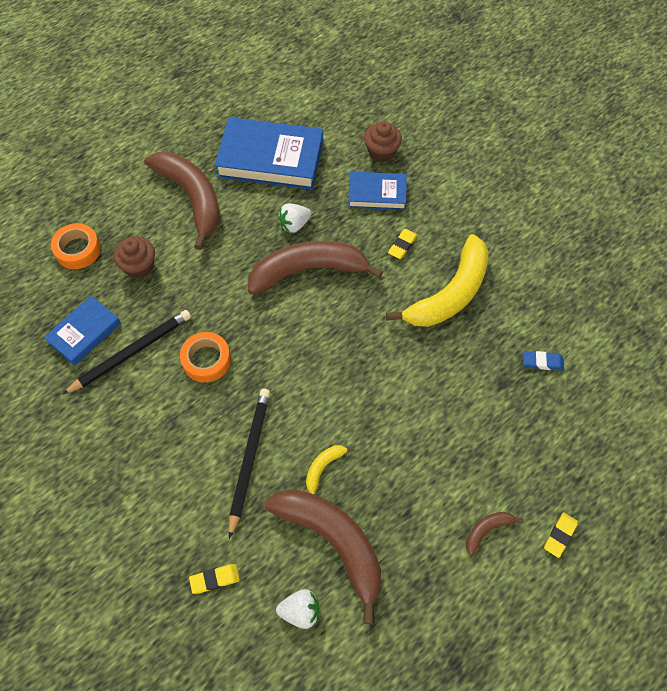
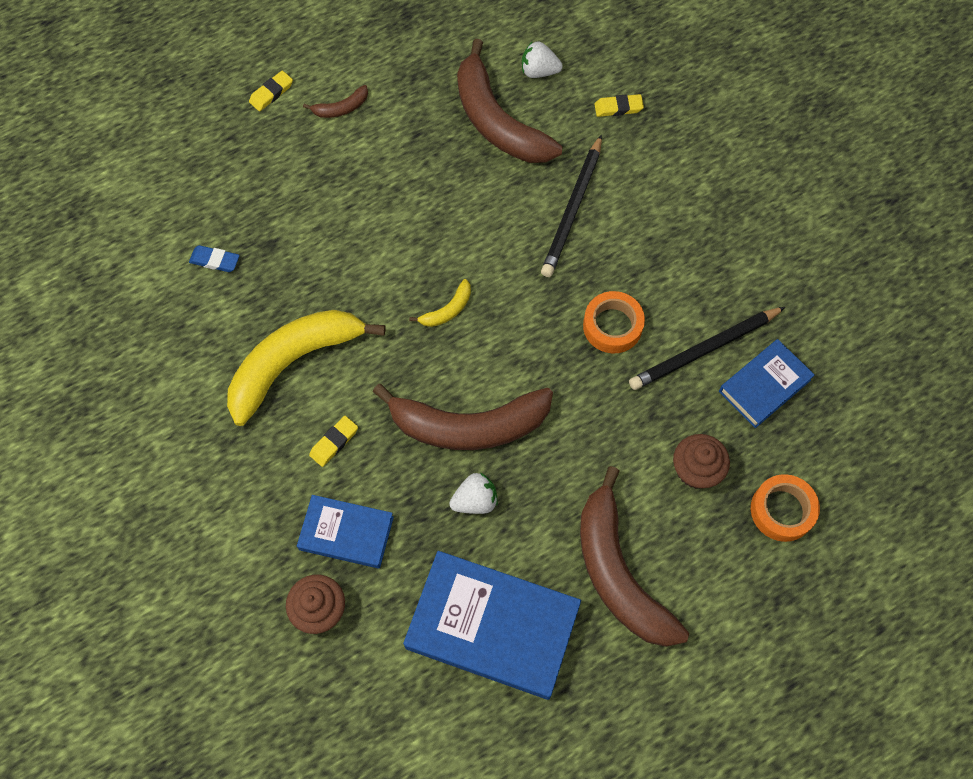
camera: 170 degrees left, 5 degrees up
yellow banana [306,445,354,494] -> yellow banana moved to [409,279,471,327]

